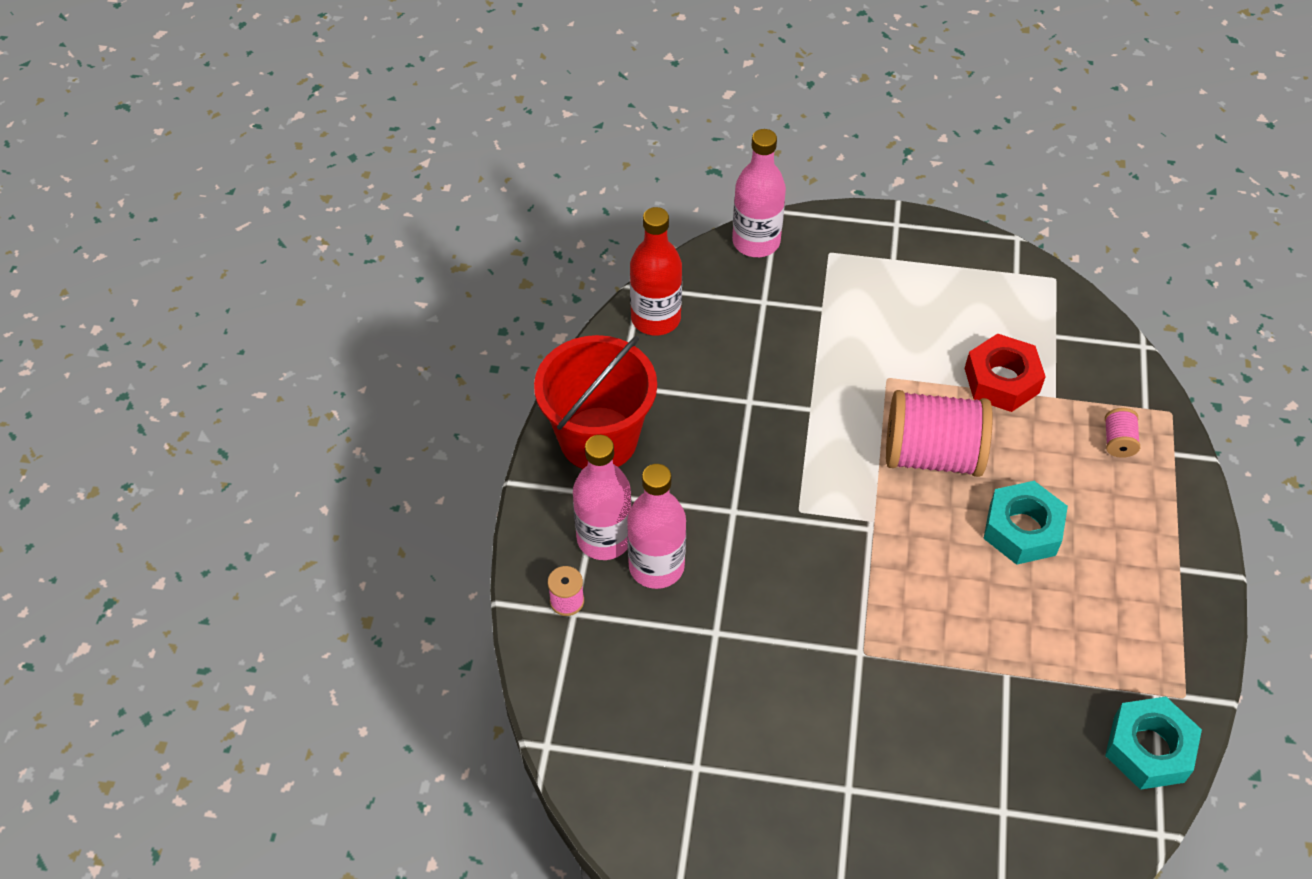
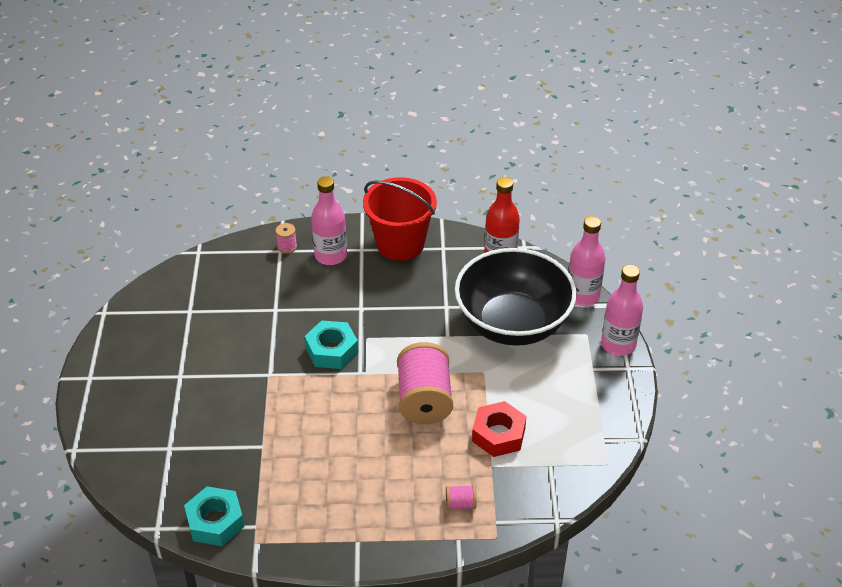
camera: 80 degrees right, 10 degrees down
pink bottle [627,464,686,589] -> pink bottle moved to [601,265,643,356]
turquoise nut [983,481,1068,565] -> turquoise nut moved to [305,320,358,369]
none -> black bowl [455,248,577,346]

